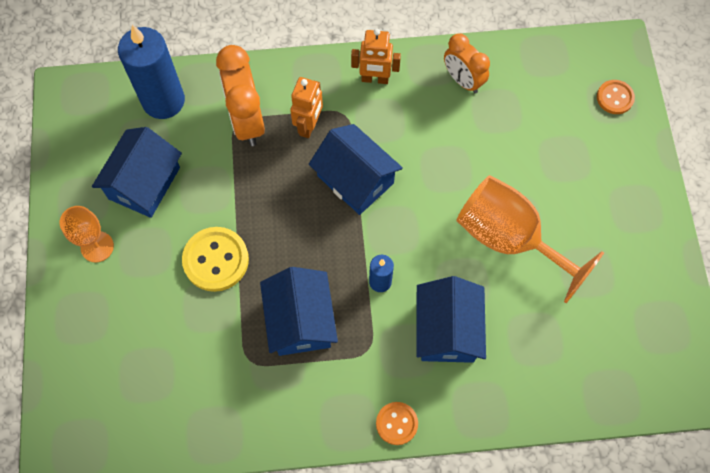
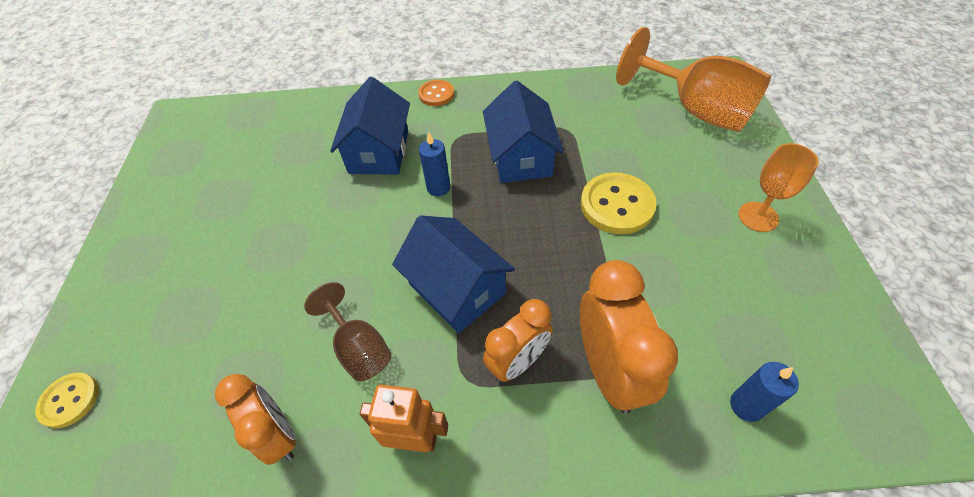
camera: 175 degrees left, 15 degrees down
blue house [92,127,182,218] -> none
blue candle [118,25,185,119] -> blue candle [730,362,799,422], size x0.49
orange robot [290,77,323,138] -> orange clock [483,299,553,382]
orange goblet [457,175,604,303] -> orange goblet moved to [616,27,771,132]
orange button [597,80,635,114] -> yellow button [35,373,99,428]
none -> brown goblet [304,282,391,381]

